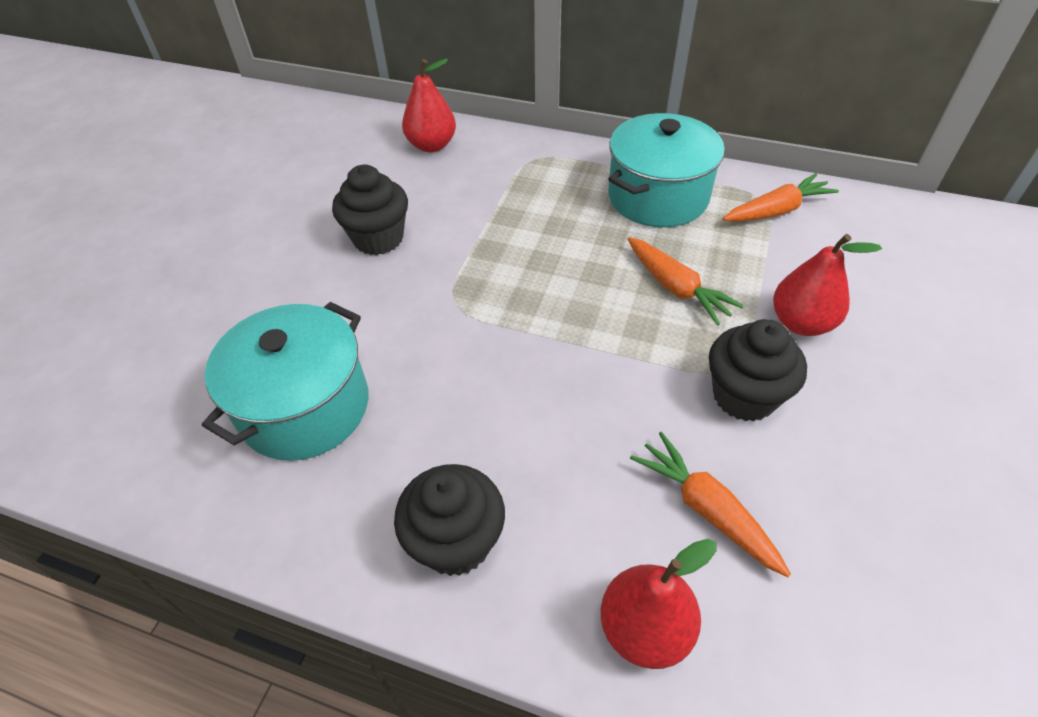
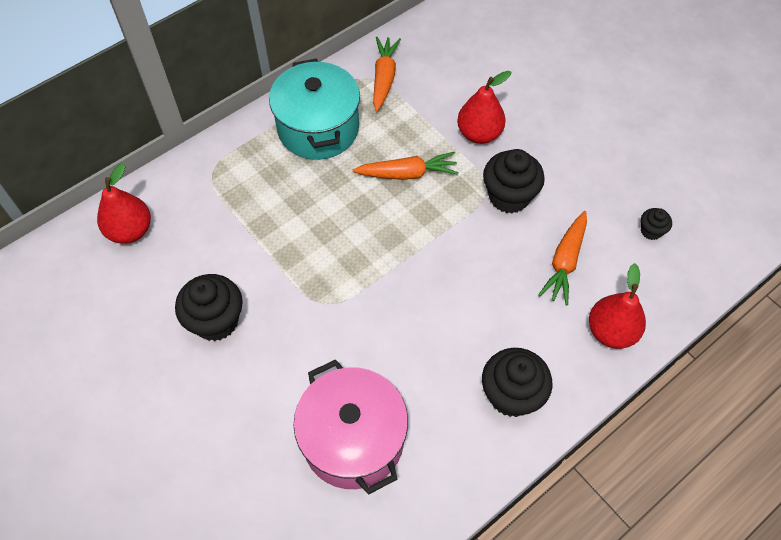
camera: 60 degrees left, 10 degrees up
turquoise pot [202,302,368,461] -> pink pot [294,359,408,495]
orange carrot [630,432,791,577] -> orange carrot turned 60 degrees counterclockwise [538,211,587,306]
none -> black cupcake [641,208,672,240]

